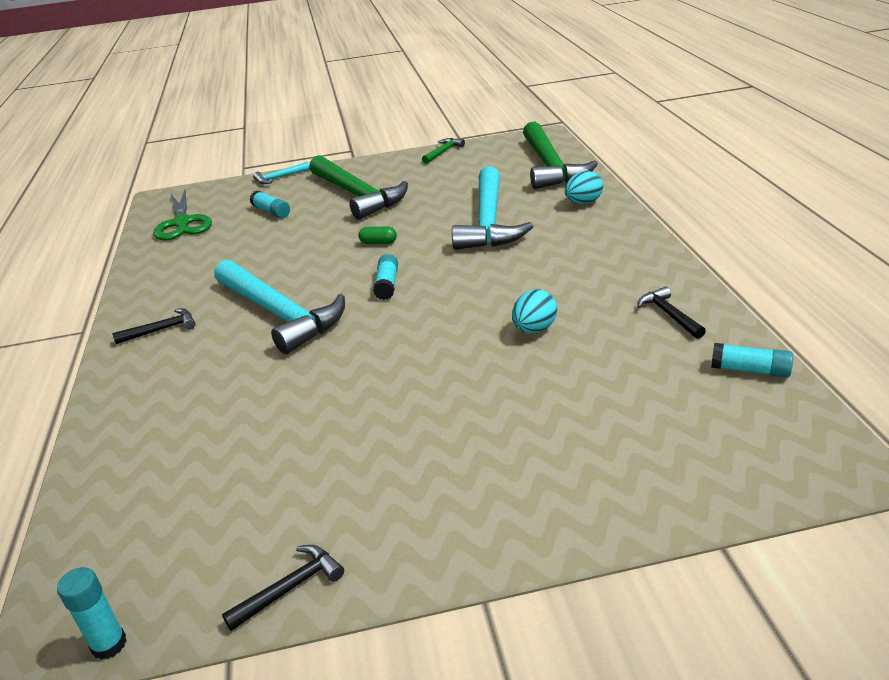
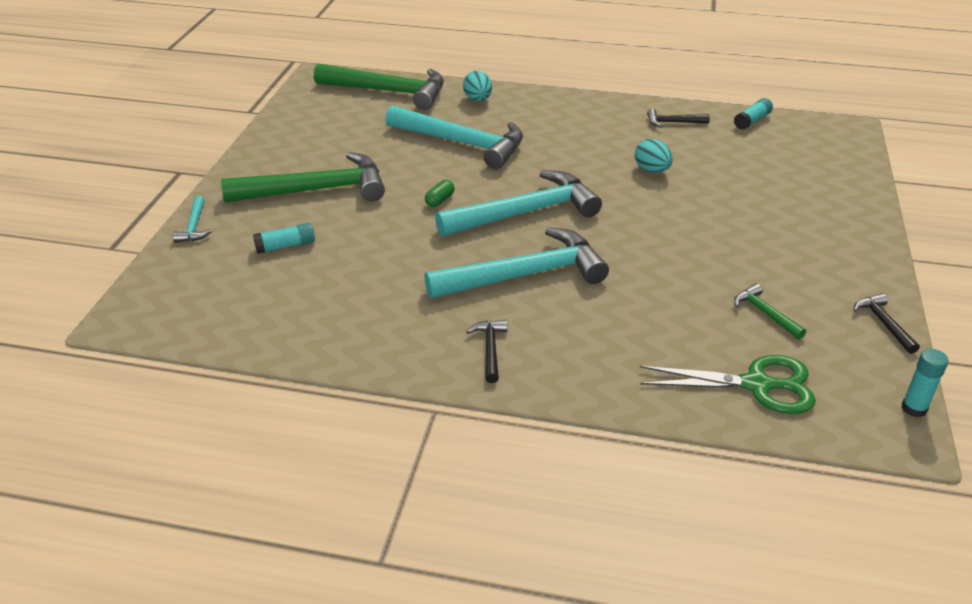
camera: 70 degrees left, 5 degrees up
green scissors [153,190,212,240] -> green scissors moved to [640,355,816,414]
turquoise glue stick [373,254,398,300] -> turquoise hammer [435,170,602,236]
green hammer [422,138,465,164] -> green hammer moved to [734,284,806,339]

